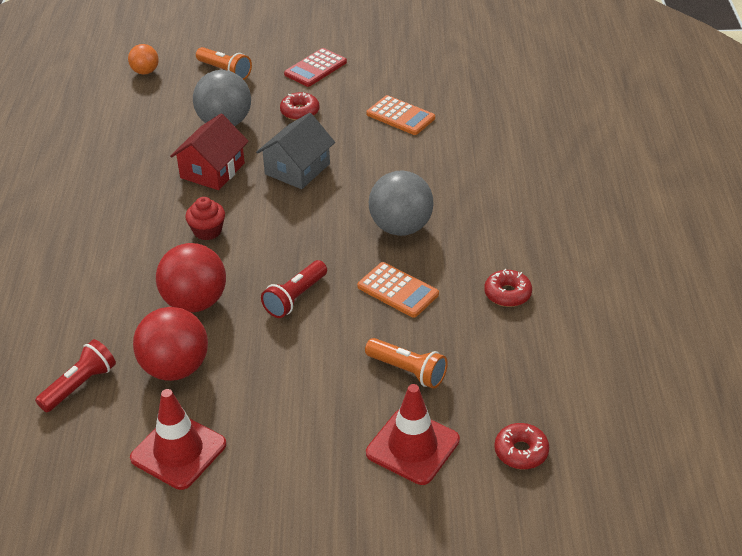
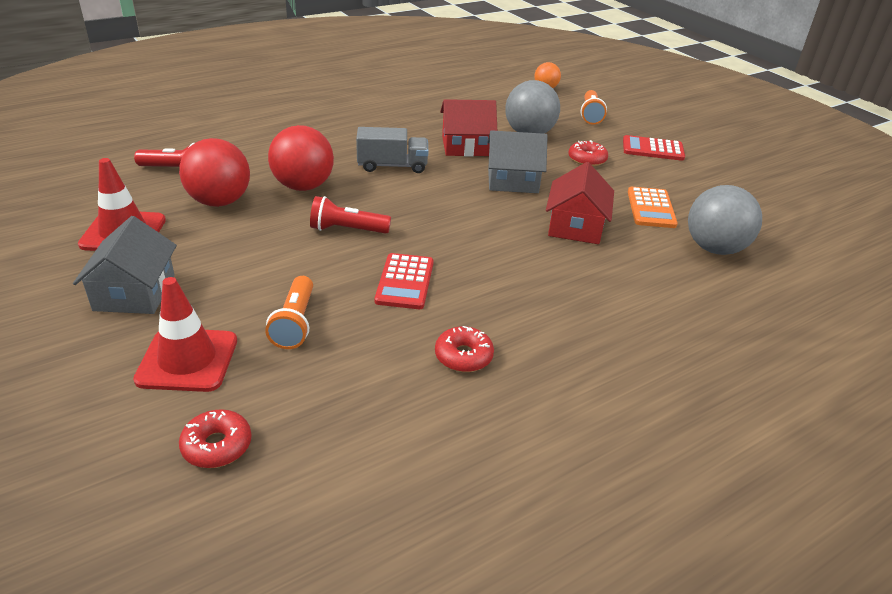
camera: 55 degrees right, 5 degrees down
red cupcake [185,197,225,240] -> grey truck [356,127,428,173]
orange calculator [357,262,439,318] -> red calculator [375,253,434,309]
grey ball [369,170,434,236] -> grey ball moved to [688,185,762,255]
none -> grey house [73,216,177,314]
none -> red house [546,162,614,244]

